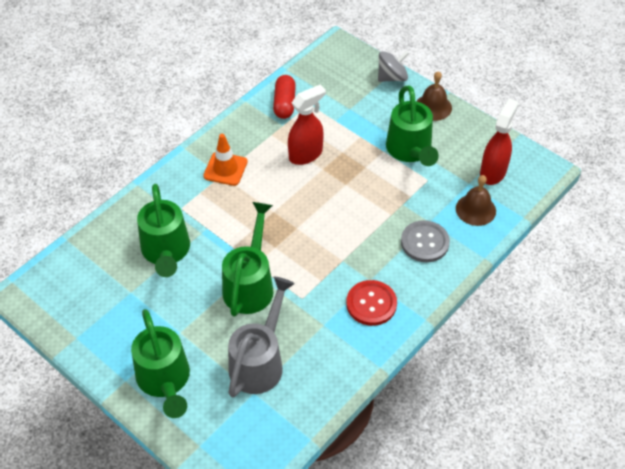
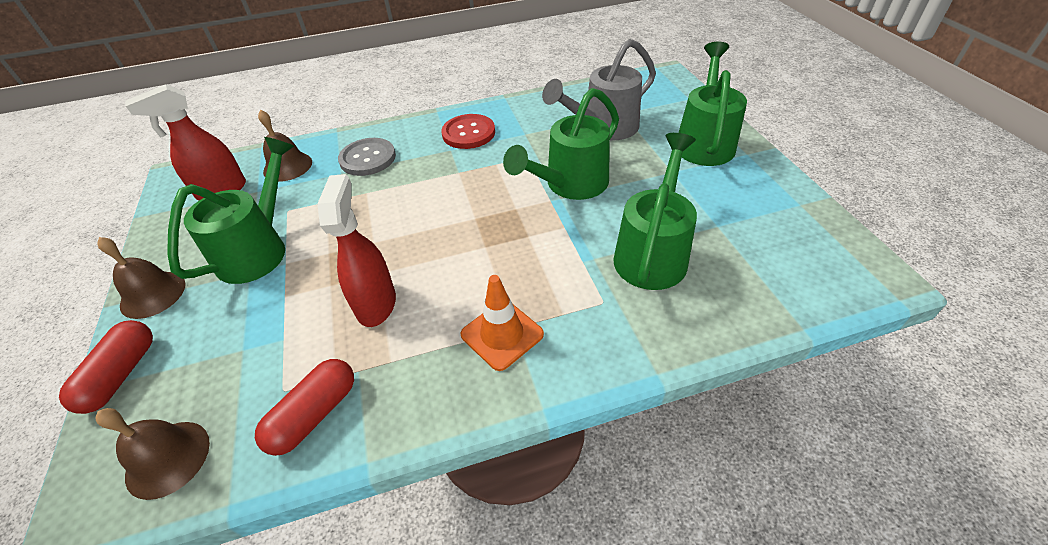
camera: 145 degrees left, 5 degrees down
red spray bottle [288,85,326,165] -> red spray bottle turned 90 degrees clockwise [317,174,396,327]
grey spinning top [378,50,409,82] -> red capsule [59,320,153,414]
none -> brown bell [96,408,210,500]

